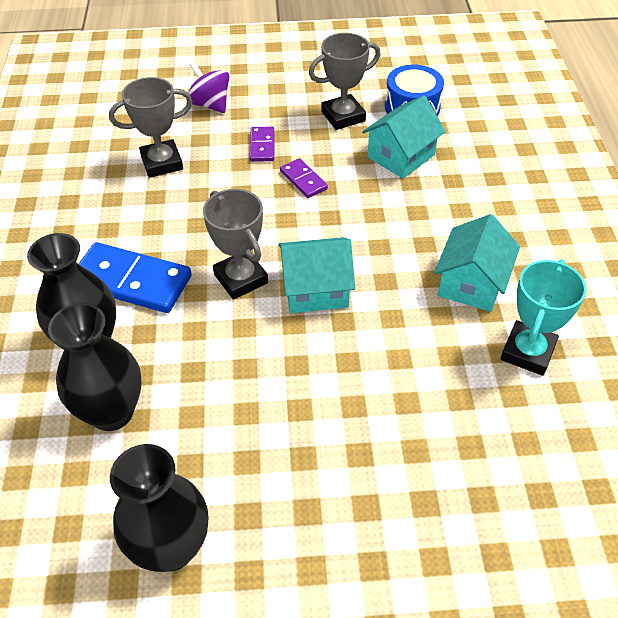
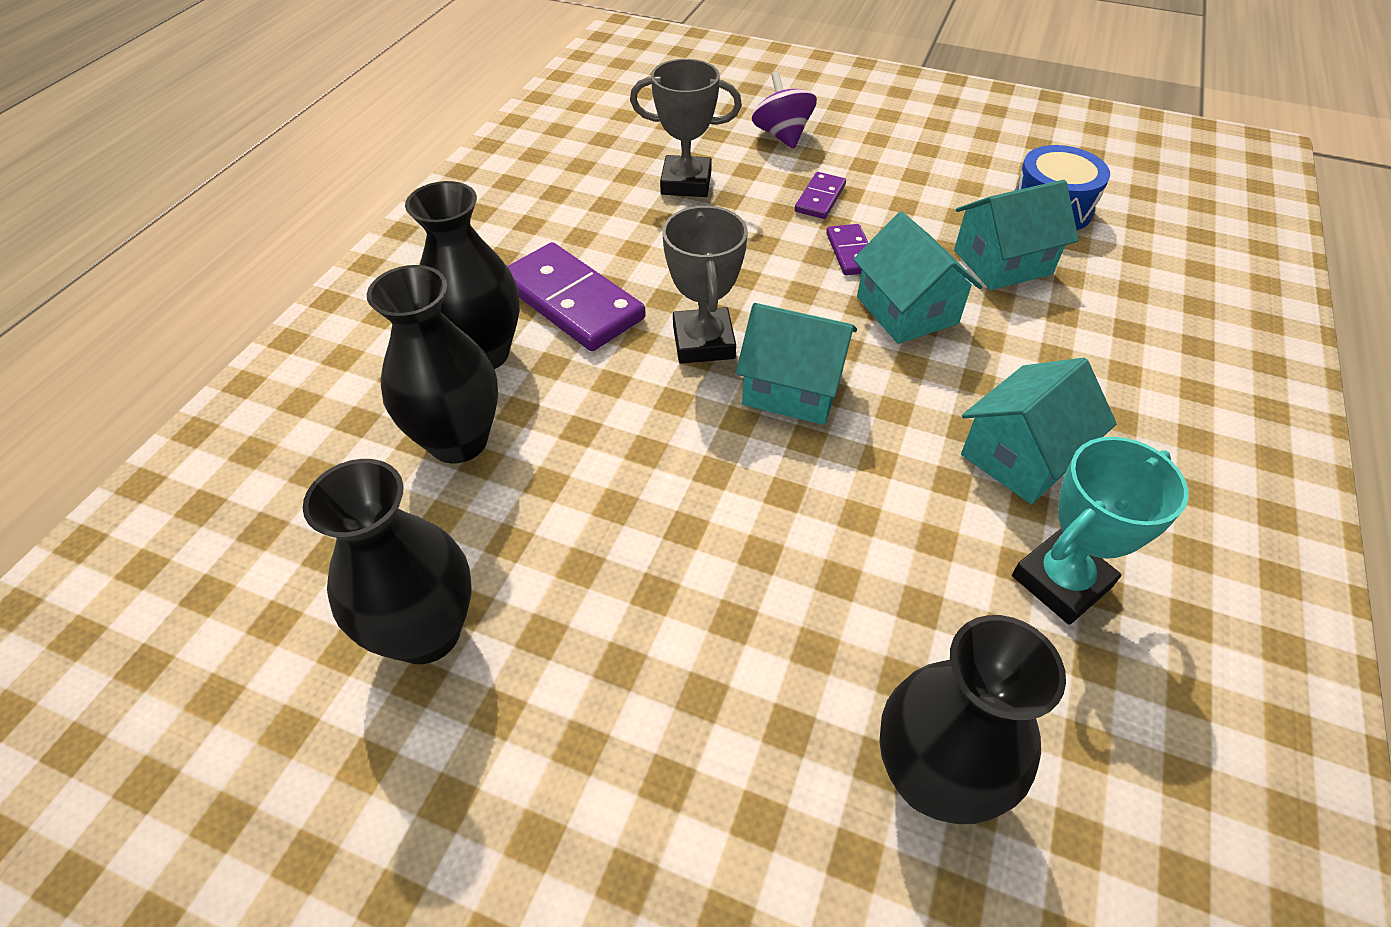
camera: 25 degrees right, 0 degrees up
blue domino [79,242,192,313] -> purple domino [507,242,646,351]
grey trophy [309,33,381,130] -> none
none -> turquoise house [853,212,982,344]
none -> black vase [879,615,1066,824]

